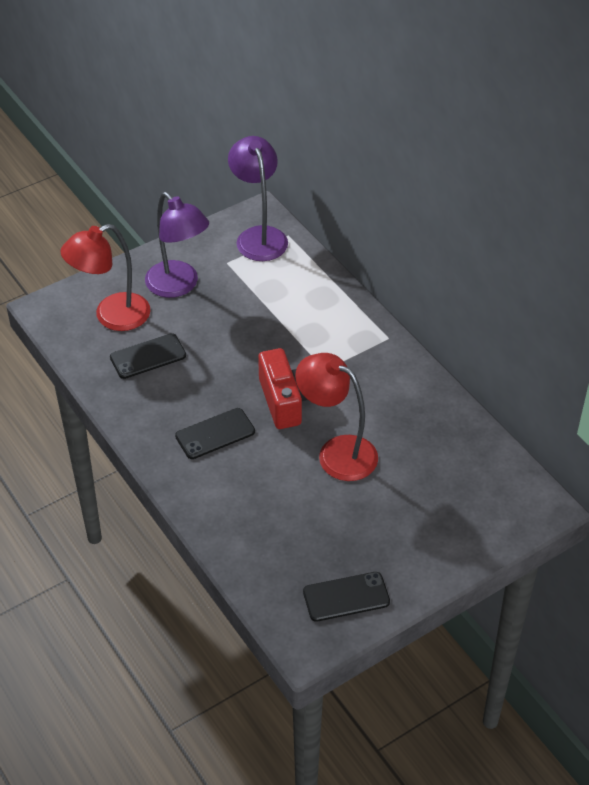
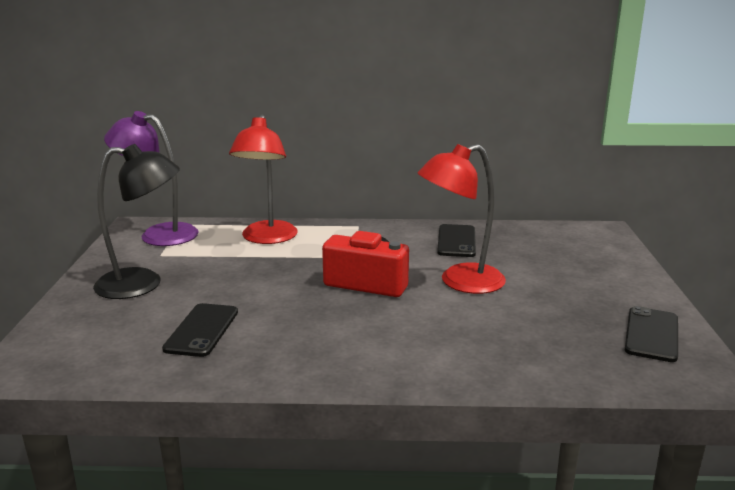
camera: 55 degrees left, 25 degrees down
red lamp [60,224,150,331] -> red lamp moved to [229,115,298,244]
purple lamp [145,192,209,298] -> black lamp [93,144,180,299]
black phone [175,408,255,459] -> black phone moved to [437,224,476,257]

